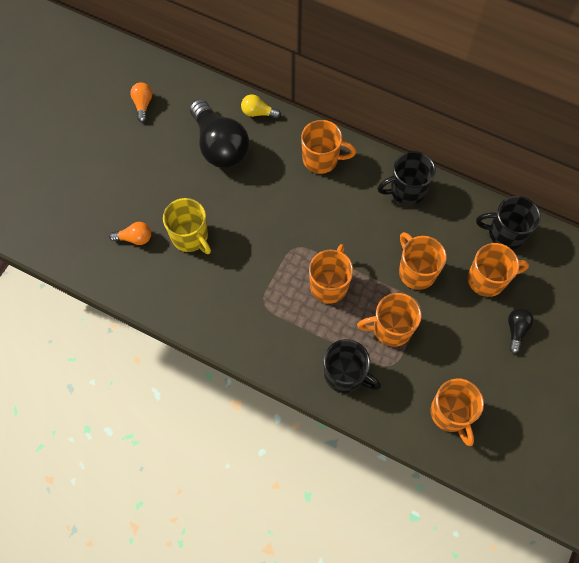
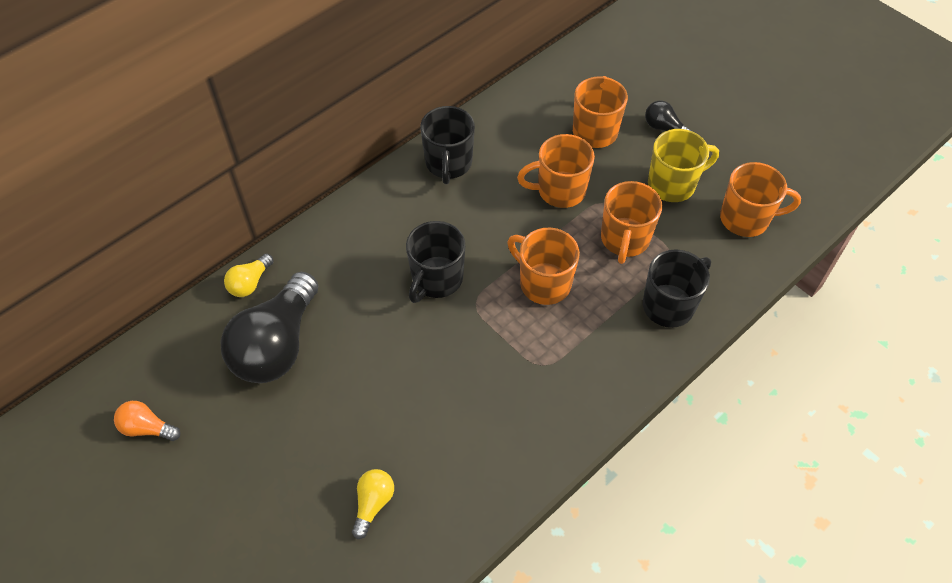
camera: 70 degrees left, 10 degrees down
orange light bulb [109,222,151,245] -> yellow light bulb [352,469,394,539]
yellow mug [163,198,211,254] -> yellow mug moved to [648,129,719,202]
black light bulb [190,99,249,168] -> black light bulb turned 120 degrees clockwise [221,272,318,383]
orange mug [301,120,356,174] -> none
black mug [476,196,541,250] -> black mug moved to [406,221,465,303]

